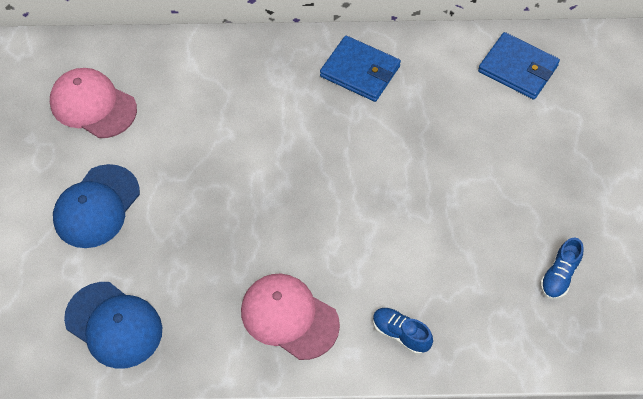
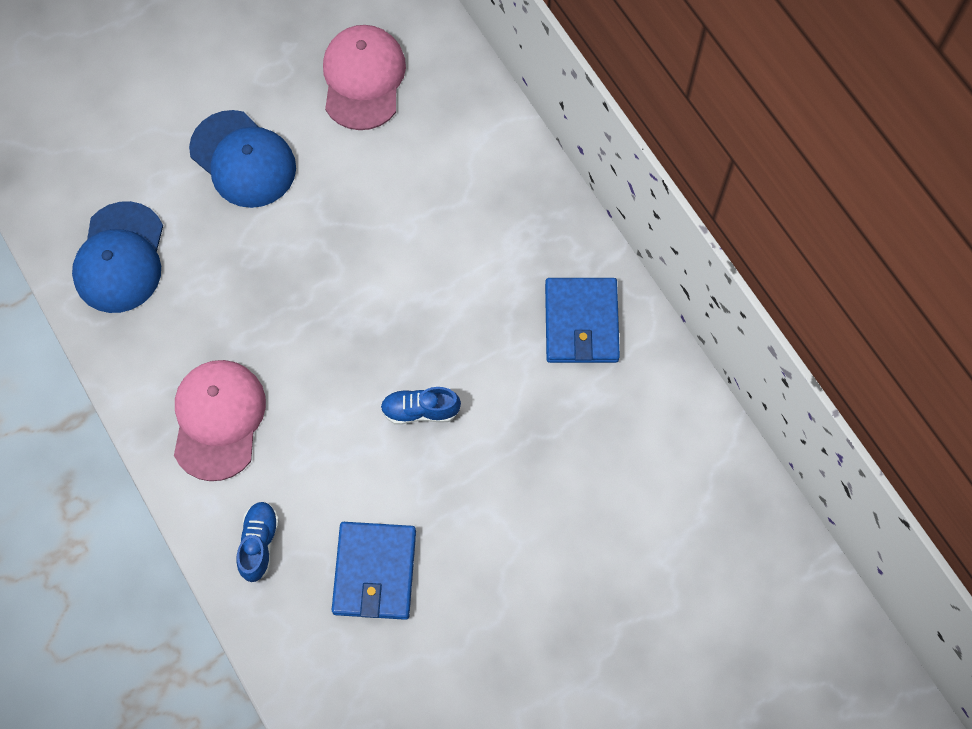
camera: 60 degrees right, 10 degrees up
blue cap [53,164,140,248] -> blue cap turned 135 degrees counterclockwise [189,110,296,208]
blue wallet [478,32,560,100] -> blue wallet moved to [332,522,416,620]
blue shoe [540,238,584,299] -> blue shoe moved to [380,387,461,425]

